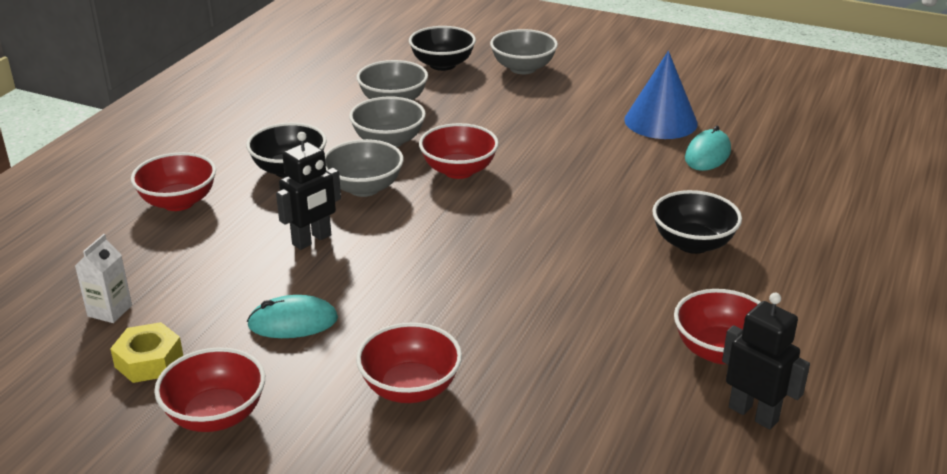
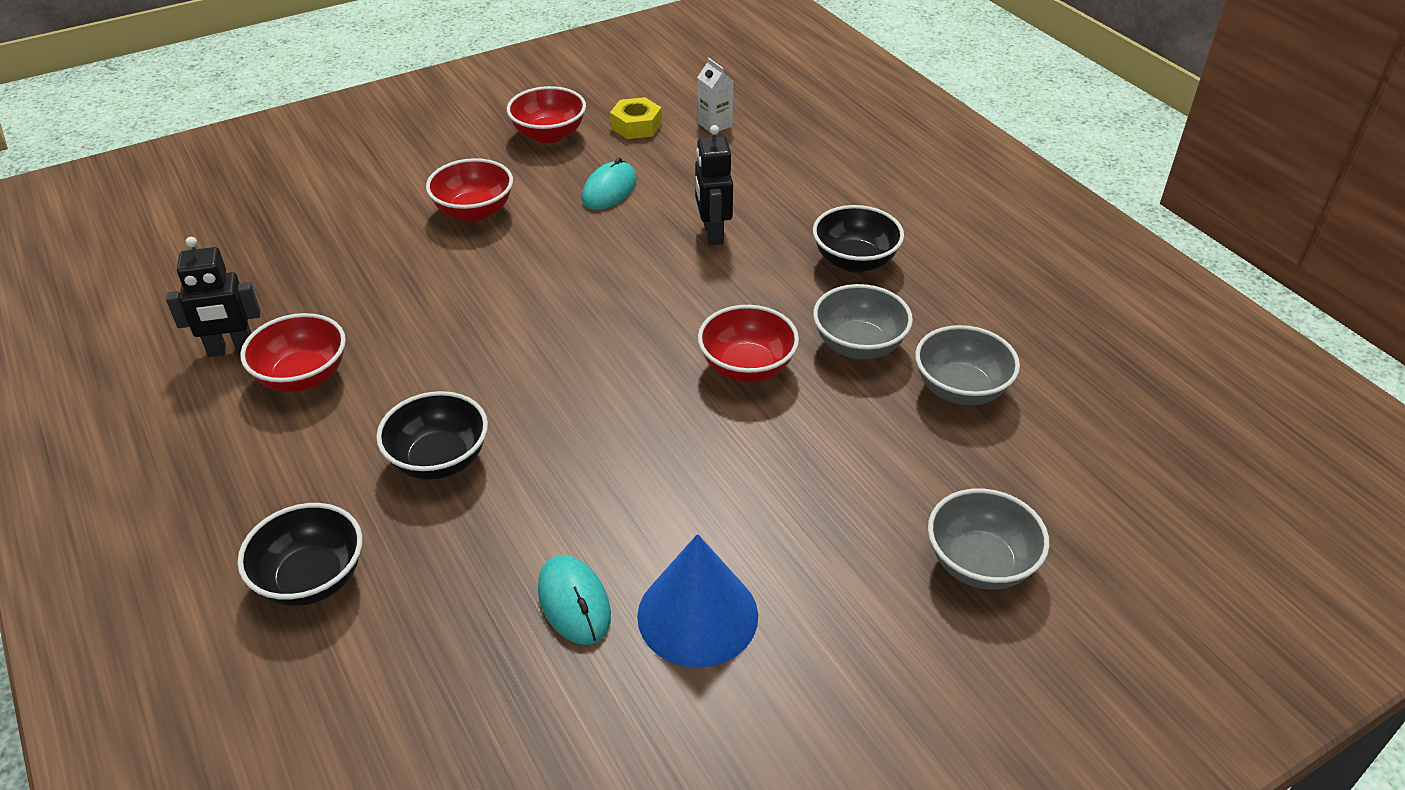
camera: 125 degrees right, 10 degrees up
red bowl [131,152,216,211] -> none
grey bowl [325,139,404,197] -> none
black bowl [409,26,476,71] -> black bowl moved to [237,503,362,606]

